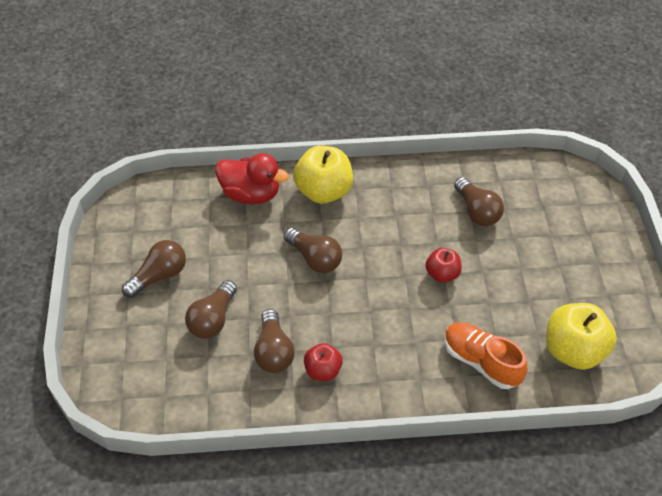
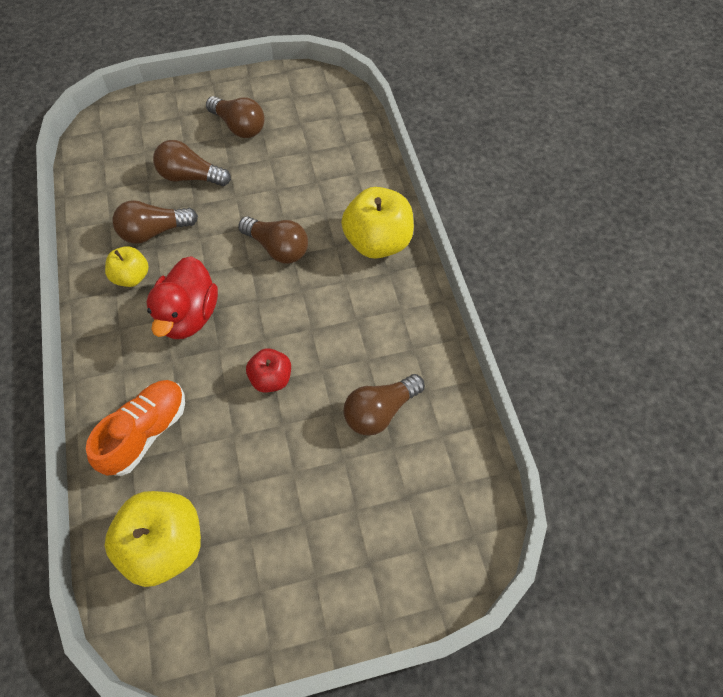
camera: 80 degrees right, 10 degrees up
red duck [215,153,289,204] -> red duck moved to [146,256,218,339]
brown light bulb [284,228,342,273] -> brown light bulb turned 90 degrees counterclockwise [238,216,308,263]
red apple [304,343,343,381] -> yellow apple [105,246,149,287]

